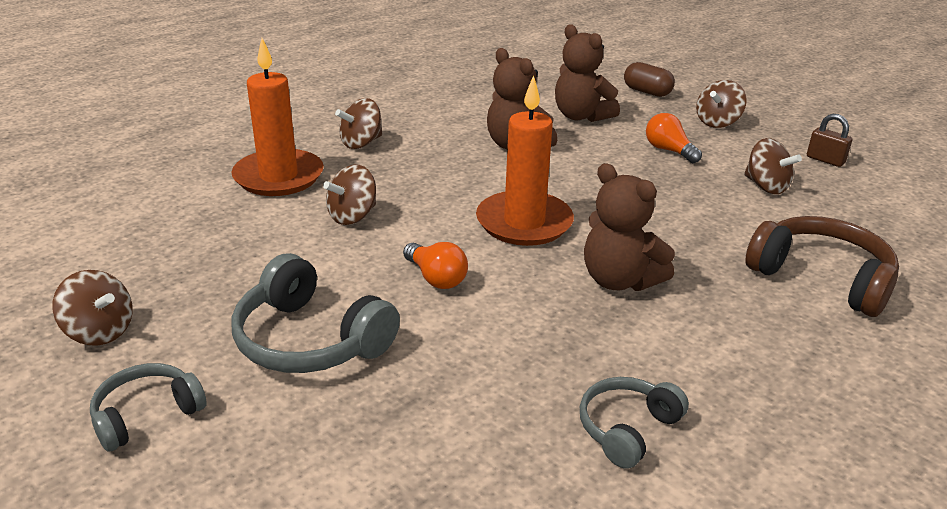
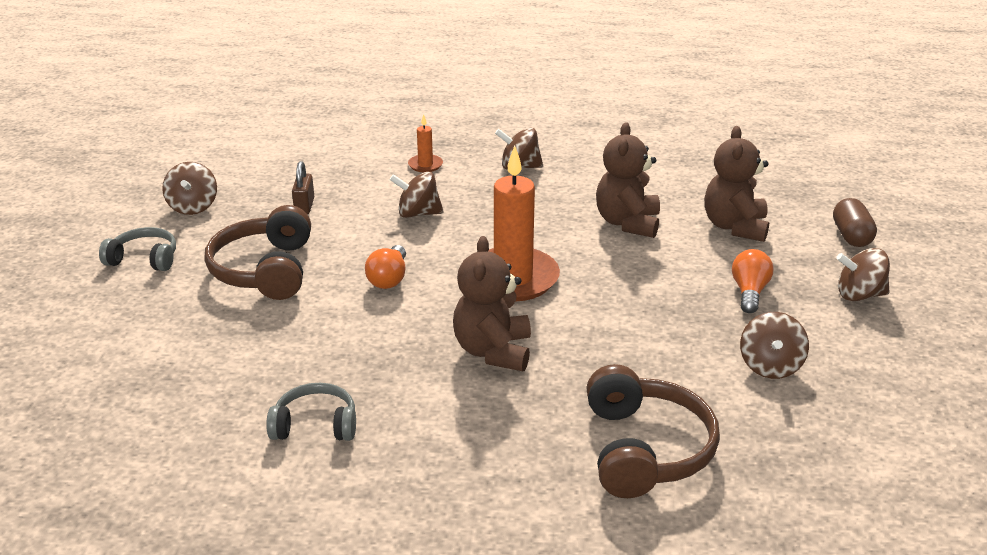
camera: 50 degrees right, 0 degrees up
orange candle [231,38,324,196] -> orange candle [408,114,443,172], size x0.45
grey headphones [231,253,400,373] -> brown headphones [205,205,311,300]
brown padlock [807,114,852,167] -> brown padlock moved to [292,161,314,214]

